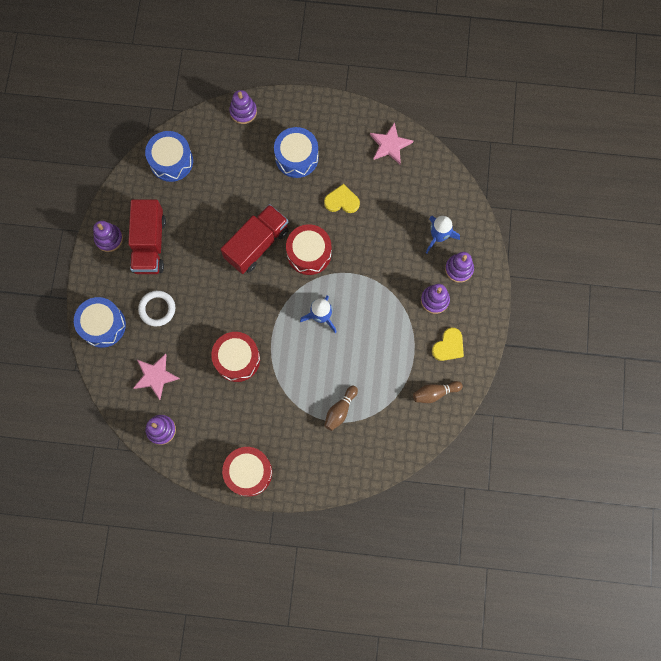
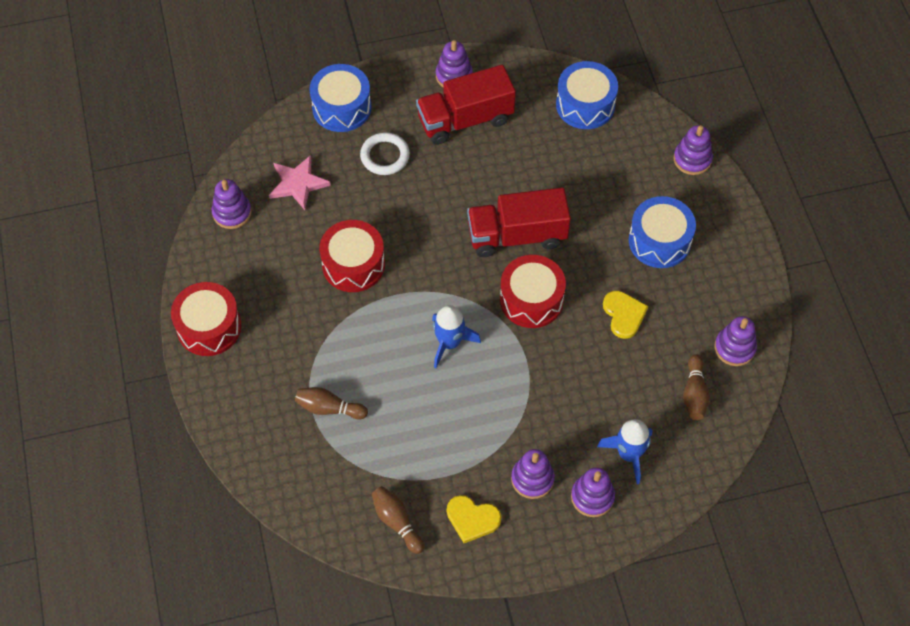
camera: 70 degrees right, 15 degrees down
red truck [221,204,289,274] -> red truck turned 150 degrees clockwise [467,188,571,257]
pink star [370,122,413,164] -> purple stacking toy [714,316,757,366]
none -> brown bowling pin [683,354,710,420]

